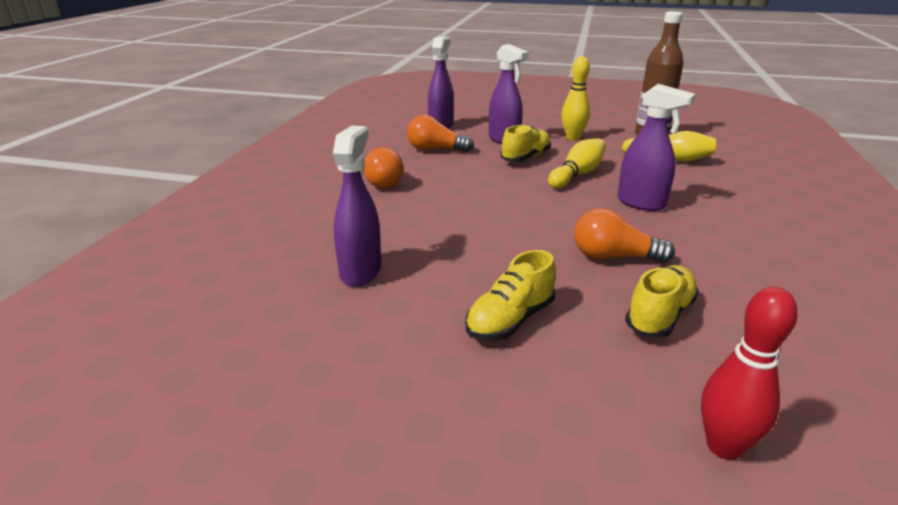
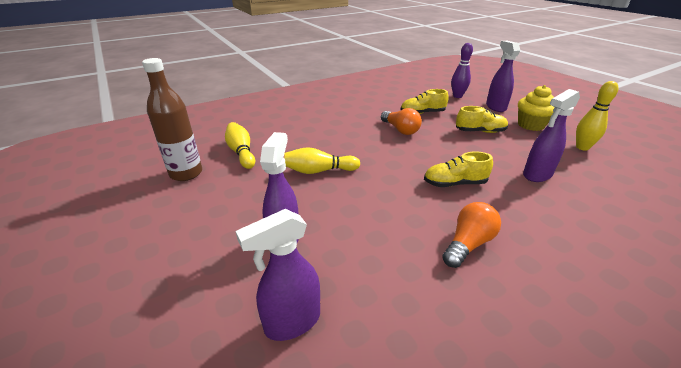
camera: 135 degrees left, 5 degrees up
orange light bulb [407,115,474,152] -> none
yellow shoe [501,125,551,162] -> yellow shoe moved to [424,152,493,187]
yellow bowling pin [562,56,590,140] -> yellow bowling pin moved to [576,81,618,151]
purple spray bottle [617,84,696,211] -> purple spray bottle moved to [486,41,520,112]
red bowling pin [701,287,797,460] -> purple bowling pin [451,43,473,98]
none -> yellow cupcake [518,85,554,131]

